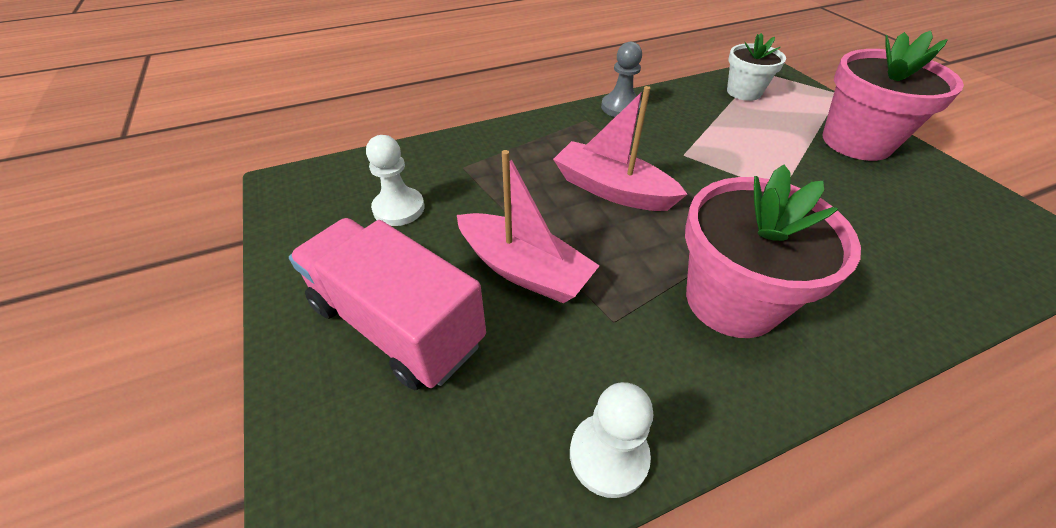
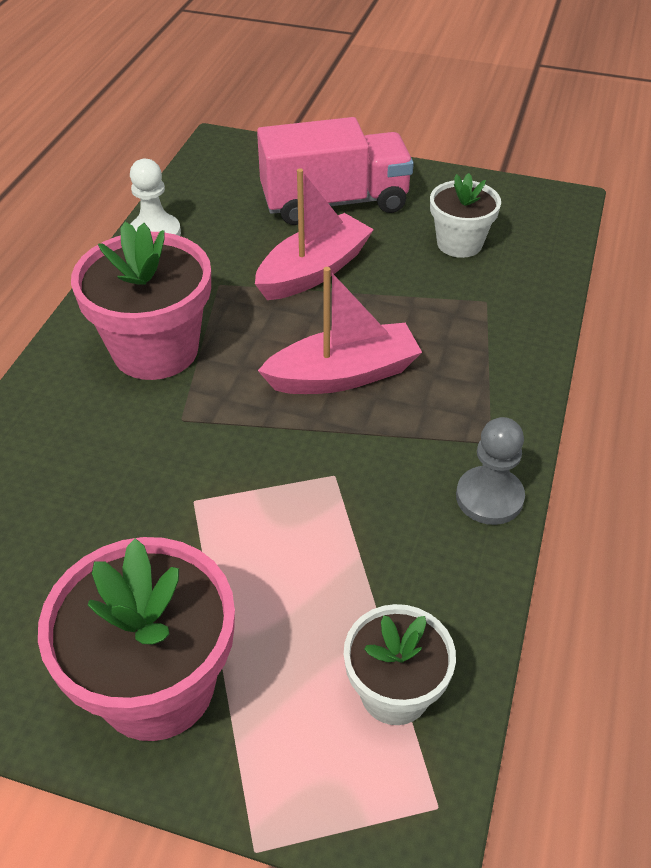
camera: 130 degrees right, 0 degrees up
white pawn [366,135,425,226] -> white flower pot [430,173,501,258]
pink boat [457,150,599,303] -> pink boat turned 150 degrees clockwise [255,168,374,300]

